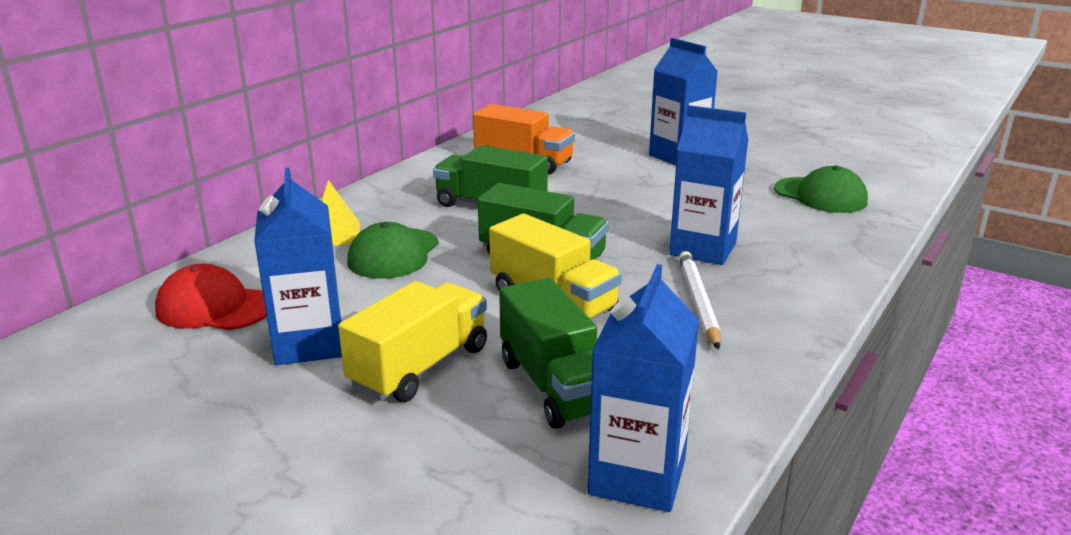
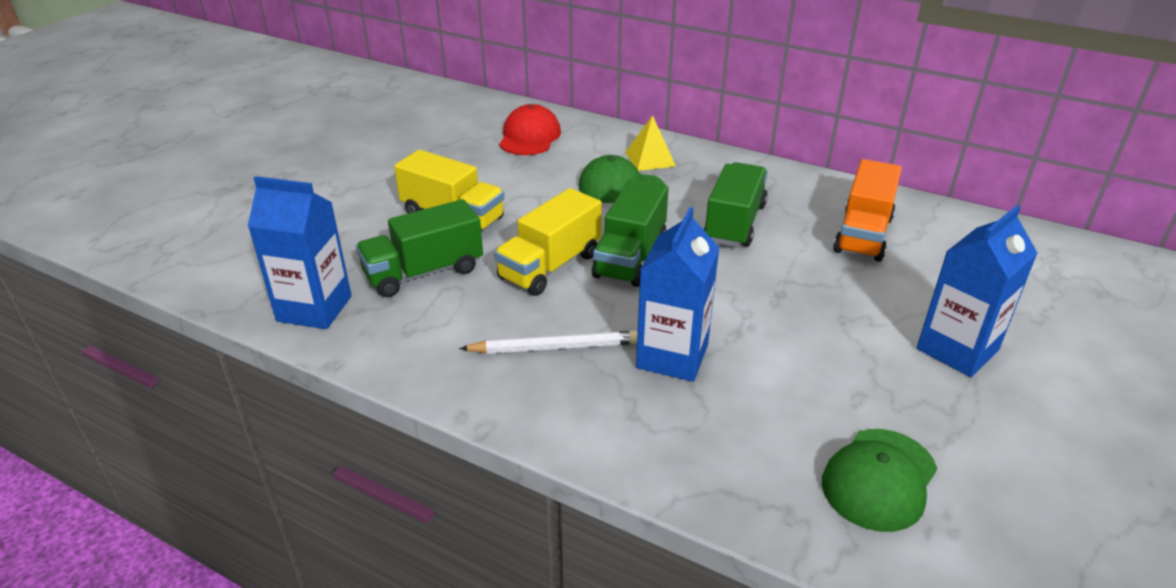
camera: 85 degrees right, 10 degrees up
blue carton [254,168,342,365] -> none

